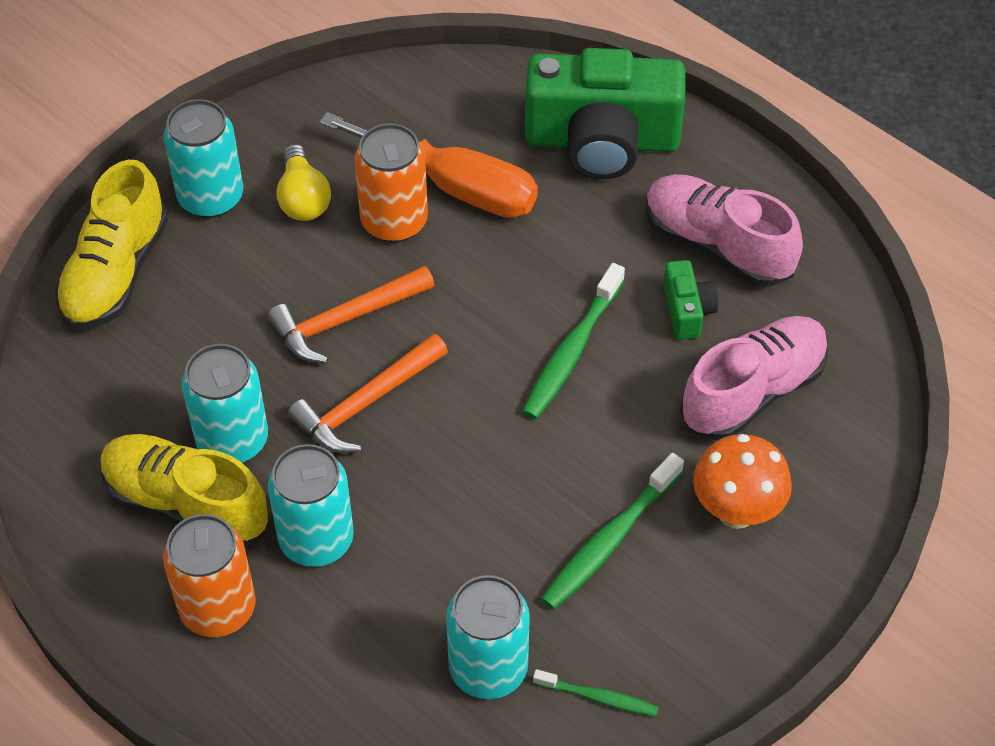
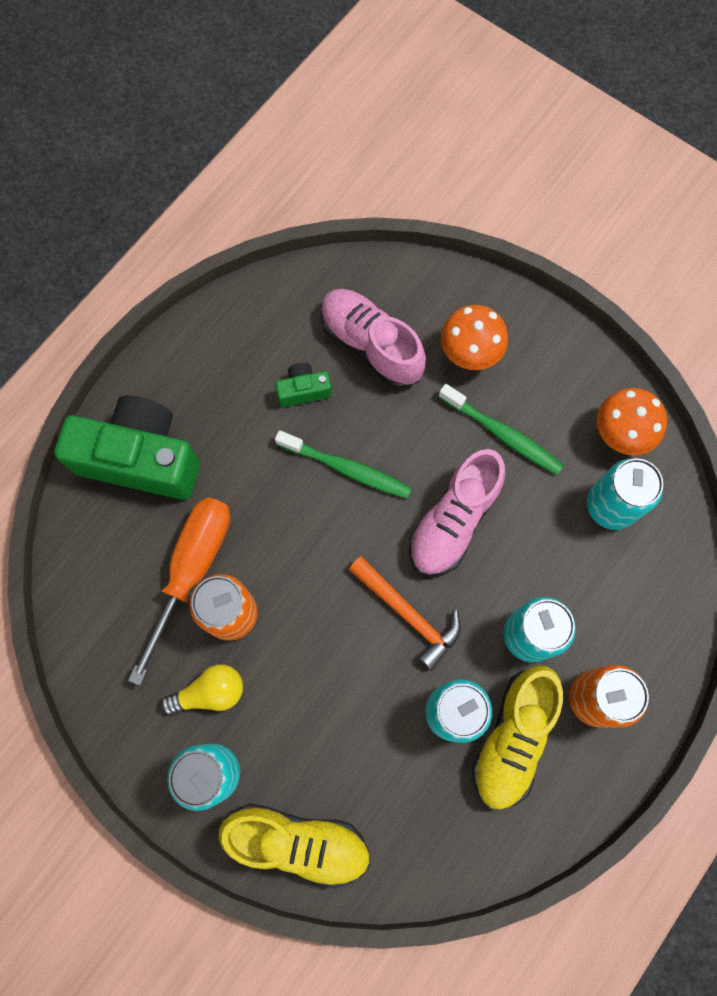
camera: 95 degrees left, 20 degrees up
orange hammer [268,266,434,363] -> none
green camera [525,48,685,179] -> green camera turned 75 degrees counterclockwise [54,395,200,500]
green toothbrush [533,669,658,716] -> orange mushroom [597,388,667,455]
pink shoe [646,174,803,287] -> pink shoe moved to [409,449,505,576]

